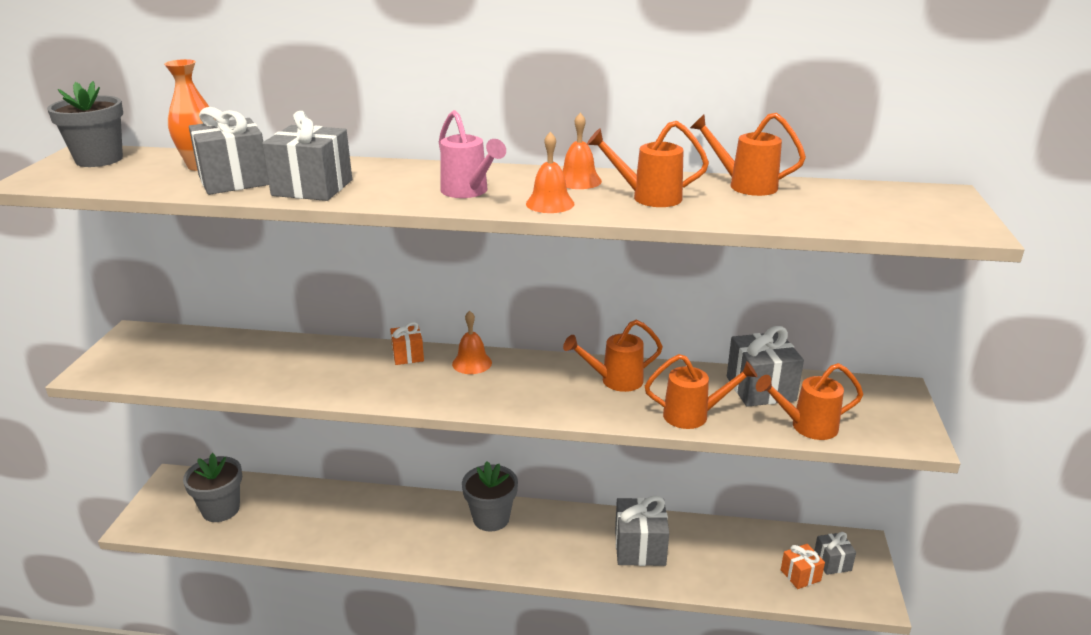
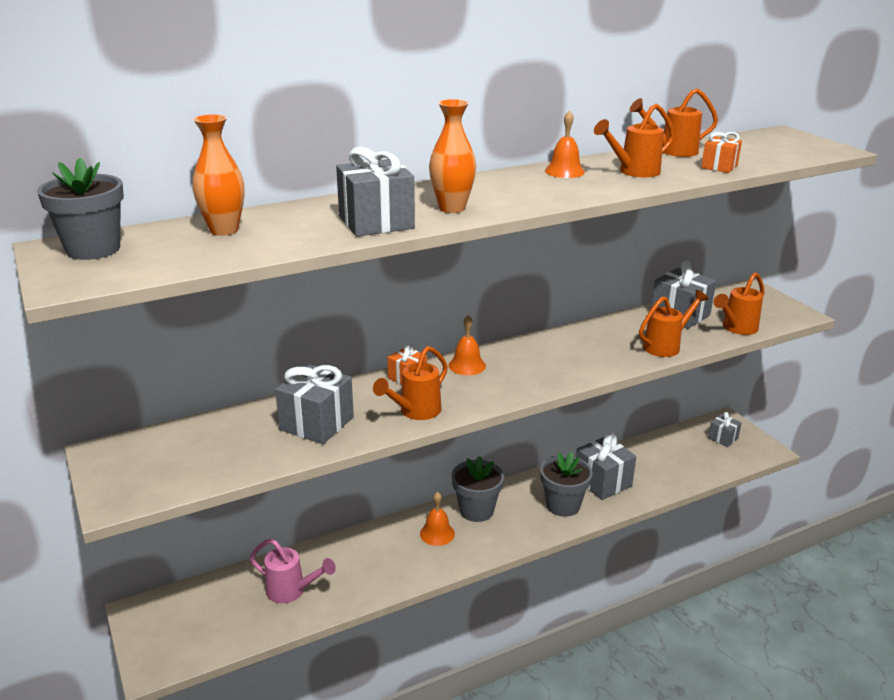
camera: 35 degrees left, 0 degrees up
grey flower pot [183,453,242,522] -> grey flower pot moved to [540,452,593,517]
grey gift [189,107,269,195] -> grey gift moved to [275,364,354,444]
pink watering can [439,110,506,198] -> pink watering can moved to [250,539,336,603]
orange bell [526,132,574,213] -> orange bell moved to [420,492,455,546]
orange watering can [563,320,663,392] -> orange watering can moved to [373,346,448,420]
orange gift [781,544,825,589] -> orange gift moved to [701,132,742,173]
none -> orange vase [429,99,476,213]

